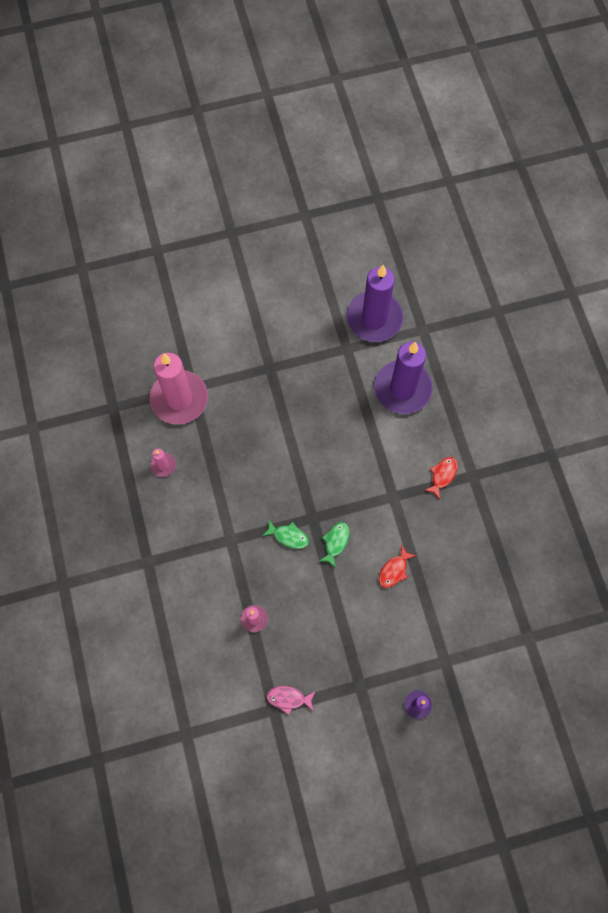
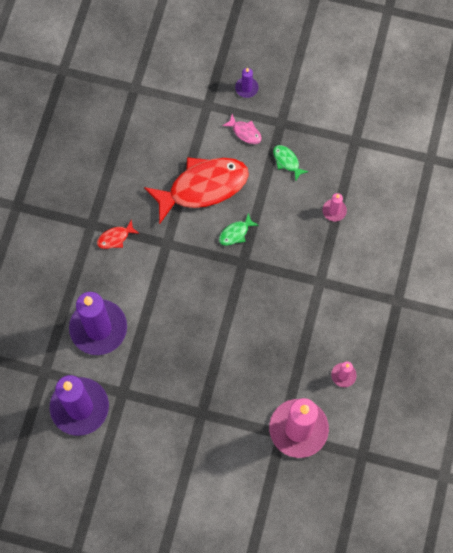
camera: 150 degrees left, 0 degrees up
green fish [263,520,309,549] -> green fish moved to [273,145,309,181]
pink fish [266,686,316,715] -> pink fish moved to [222,114,262,144]
red fish [379,545,416,588] -> red fish [144,157,249,224], size x2.46

